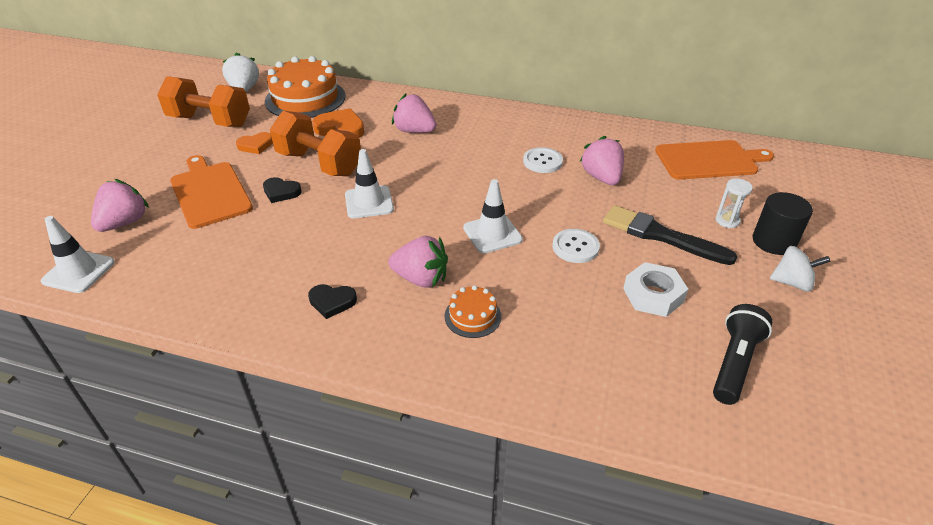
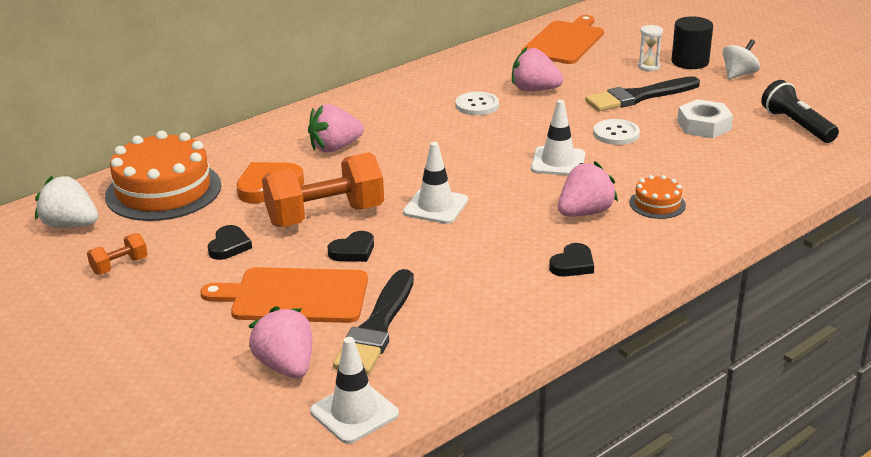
camera: 55 degrees left, 10 degrees down
orange dumbbell [157,76,250,127] -> orange dumbbell [87,233,148,275], size x0.45
orange heart [236,132,273,154] -> black heart [208,225,252,260]
none -> black brush [333,269,414,375]

